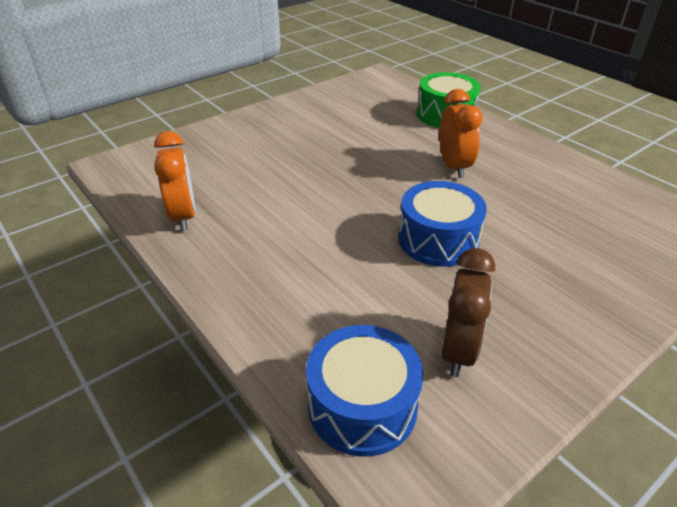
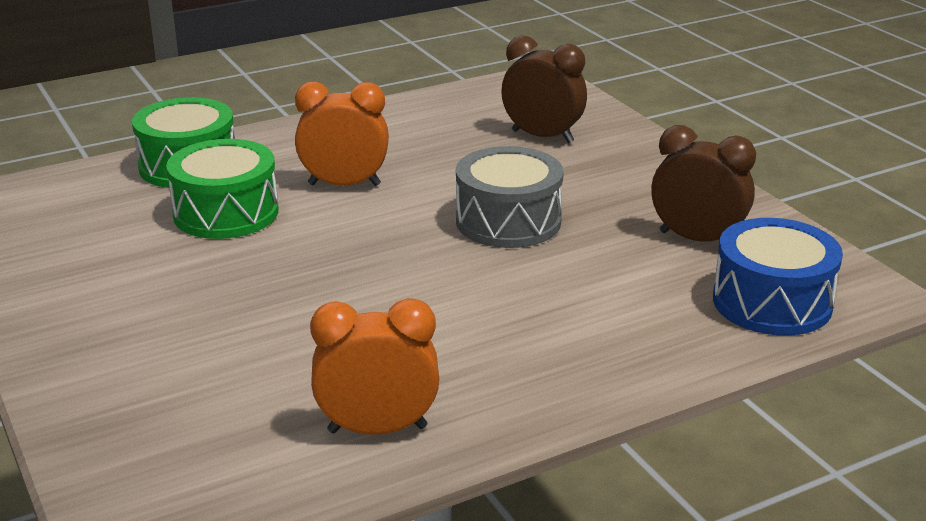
camera: 80 degrees left, 10 degrees down
blue drum [398,181,487,267] -> grey drum [456,146,564,248]
none -> green drum [166,139,279,239]
none -> brown clock [501,35,587,143]

